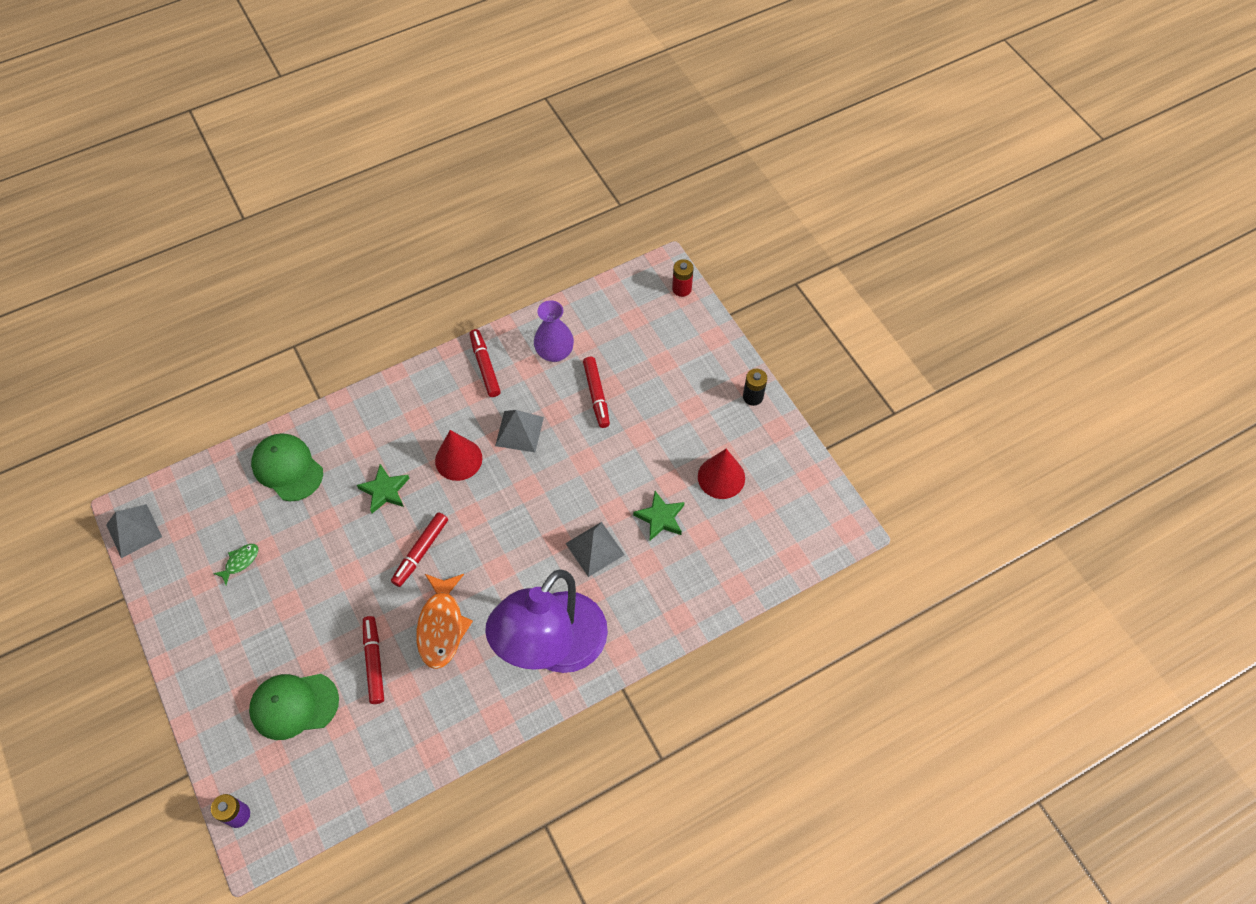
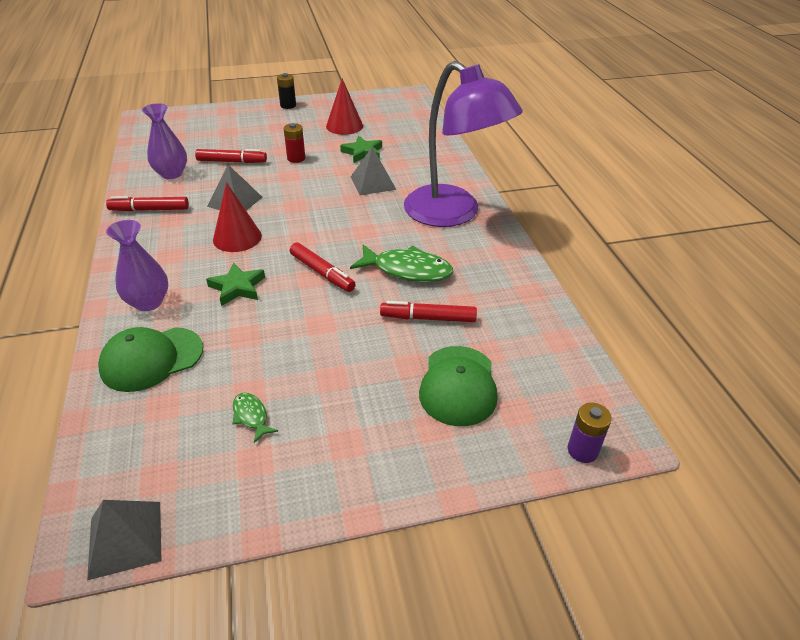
camera: 75 degrees left, 20 degrees down
orange fish [416,574,473,669] -> green fish [350,244,453,282]
red battery [672,259,694,297] -> red battery moved to [283,123,305,163]
none -> purple vase [106,220,168,311]

